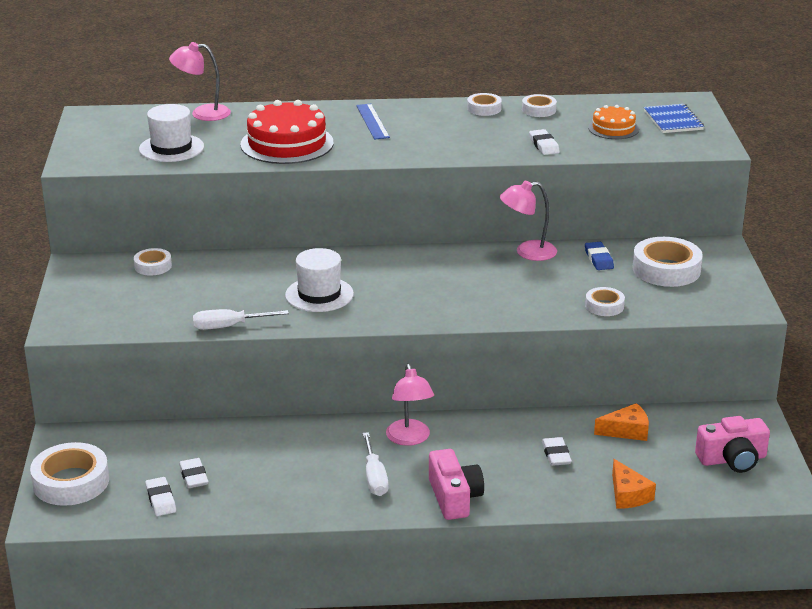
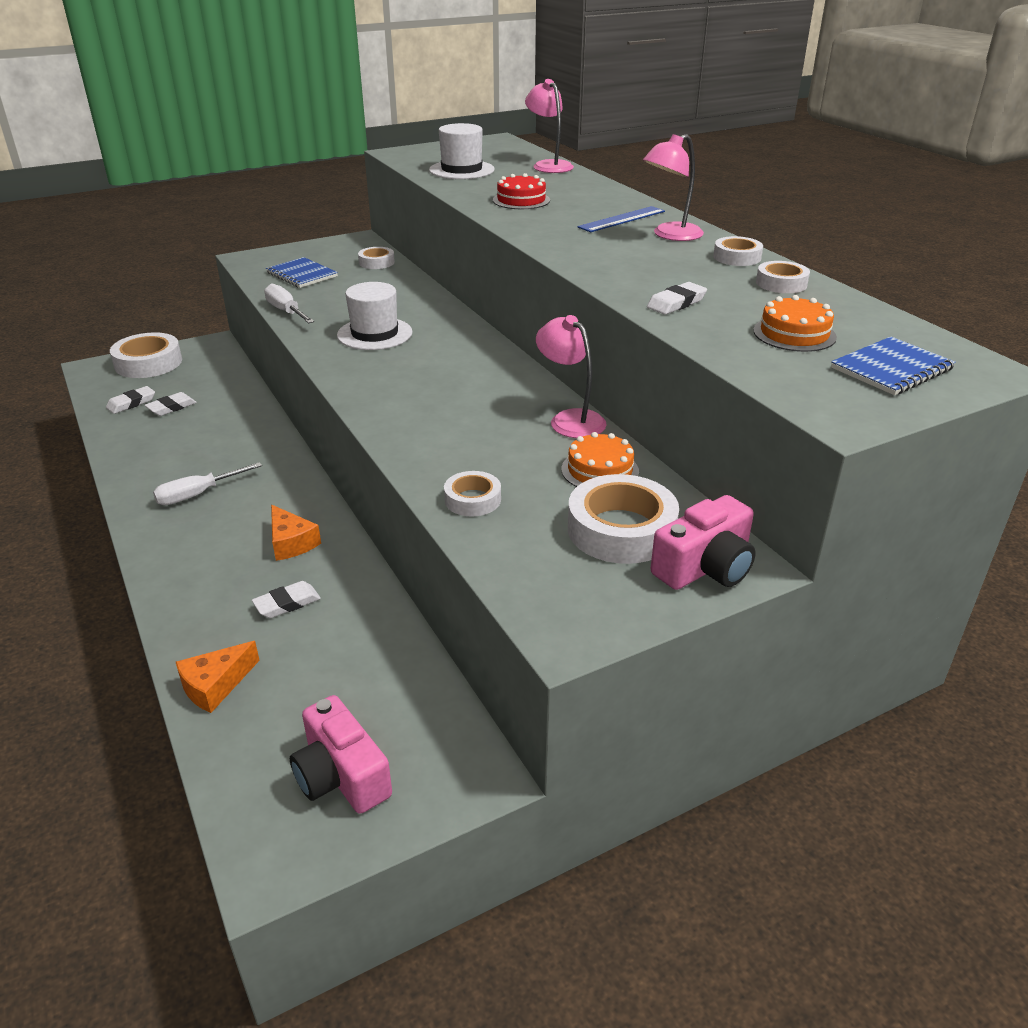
camera: 65 degrees right, 5 degrees up
red cake [240,100,334,164] -> red cake [493,173,550,209], size x0.55
pink lamp [386,364,434,446] -> pink lamp moved to [643,134,704,241]
pink camera [429,449,484,520] -> pink camera moved to [650,495,756,590]
blue eraser [585,242,614,270] -> orange cake [561,432,639,487]
orange cheese [594,403,649,441] -> orange cheese moved to [271,505,321,561]
none -> blue notebook [266,257,338,288]

